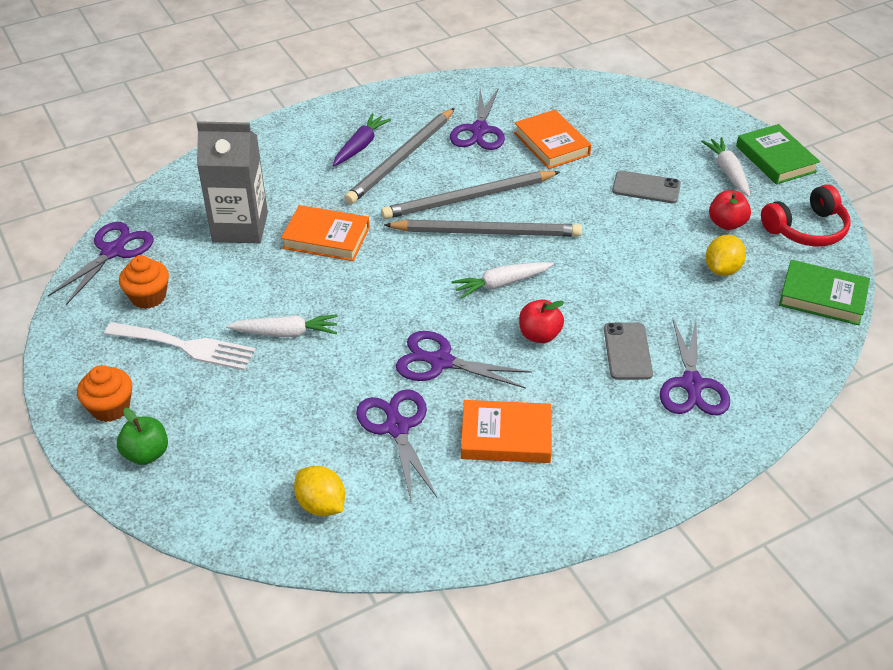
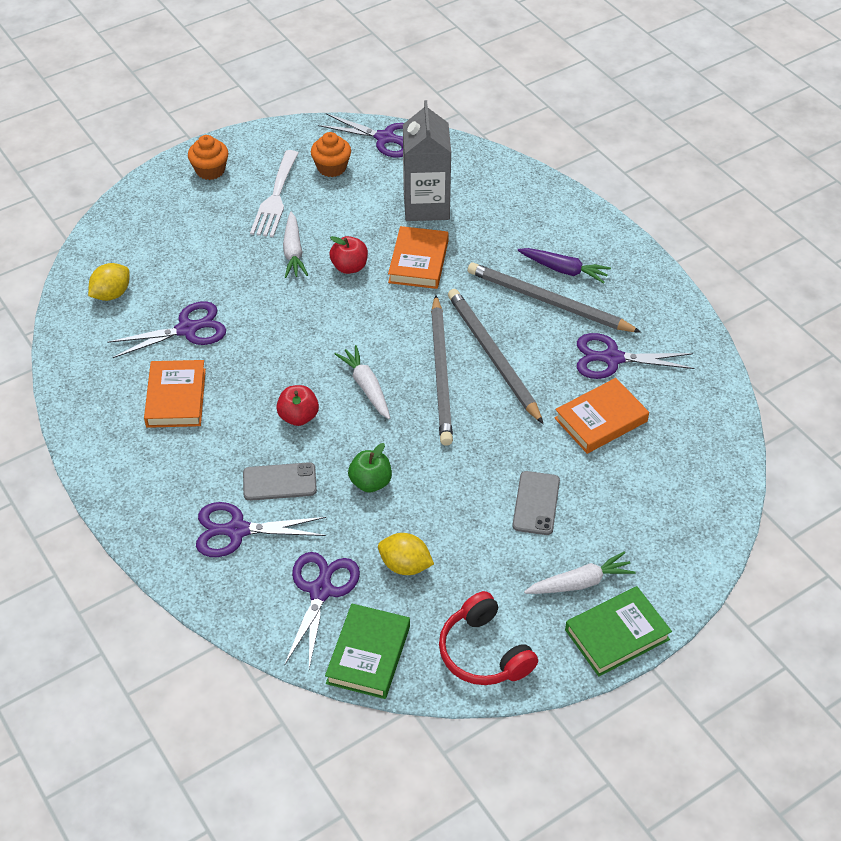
camera: 85 degrees right, 5 degrees up
green apple [117,408,168,465] -> green apple moved to [348,443,392,493]
purple scissors [396,331,532,389] -> purple scissors moved to [284,552,360,669]
red apple [709,190,751,230] -> red apple moved to [329,236,368,274]

